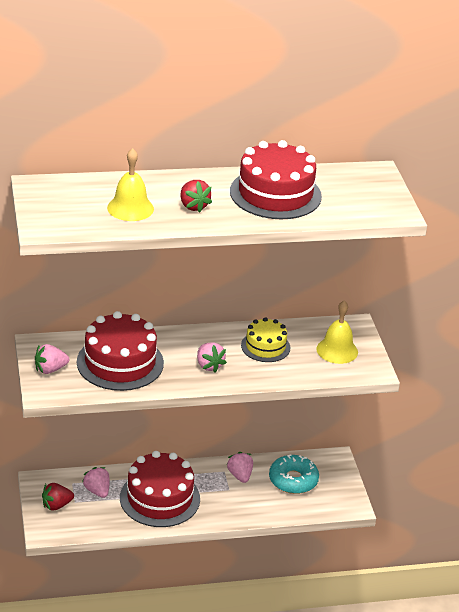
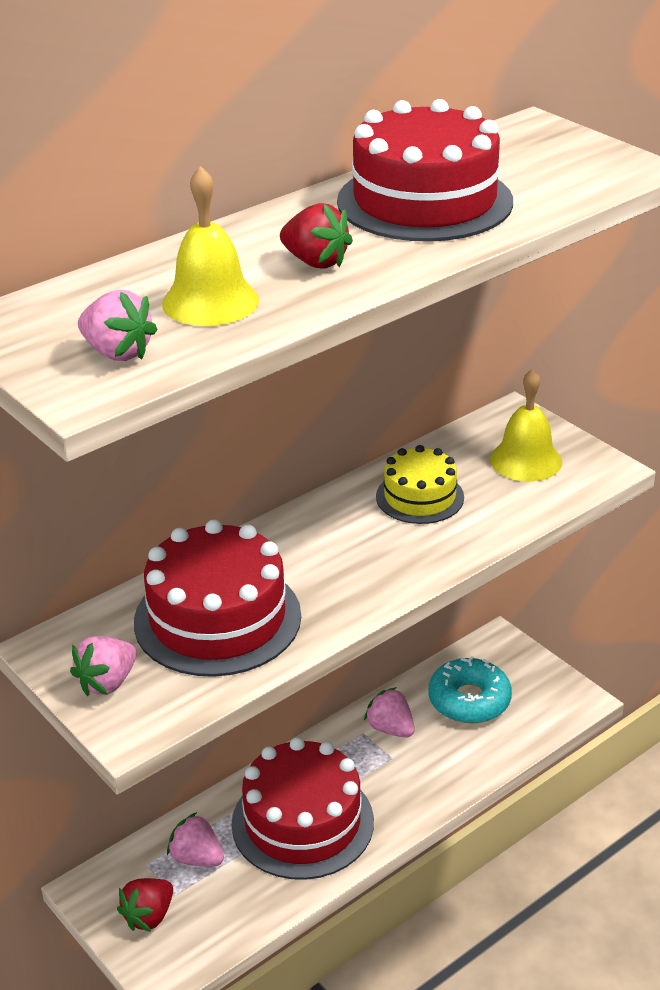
camera: 25 degrees left, 0 degrees up
pink strawberry [197,342,227,372] -> pink strawberry moved to [78,290,158,361]

